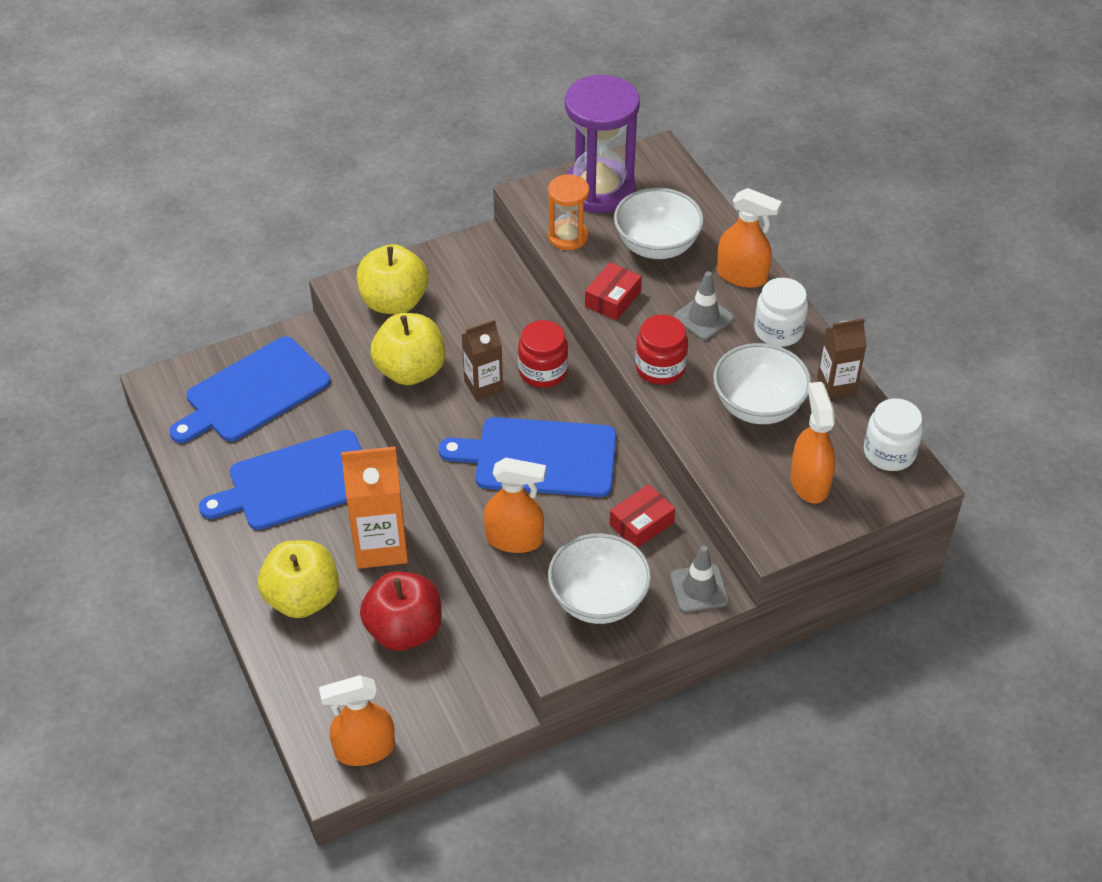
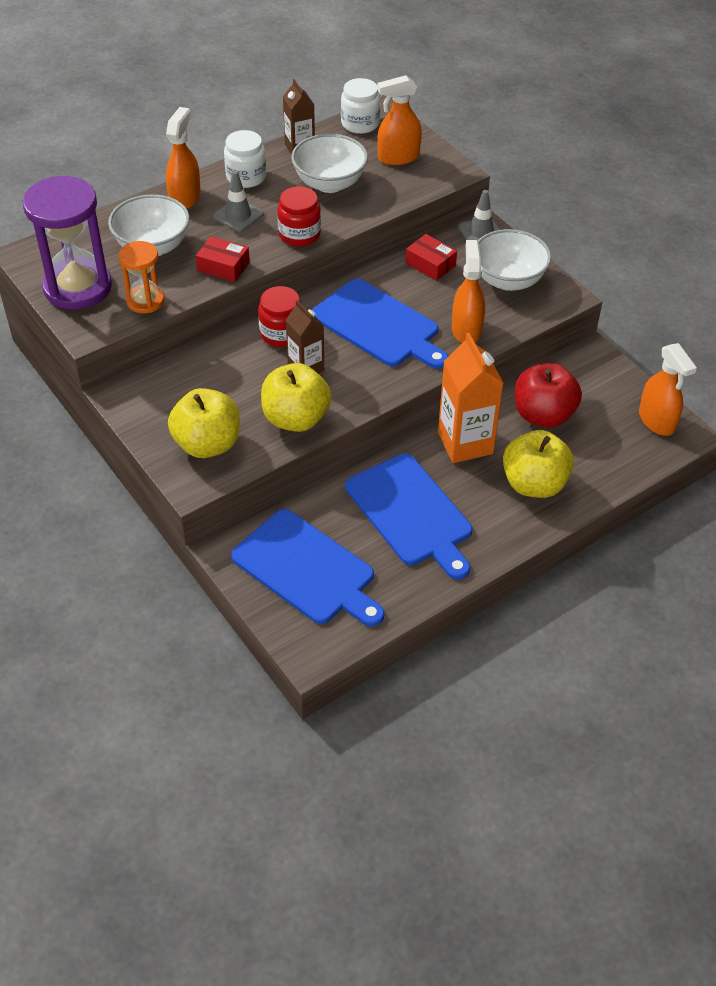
camera: 100 degrees left, 0 degrees up
blue cutting board [439,417,617,497] -> blue cutting board turned 45 degrees counterclockwise [312,279,448,369]

